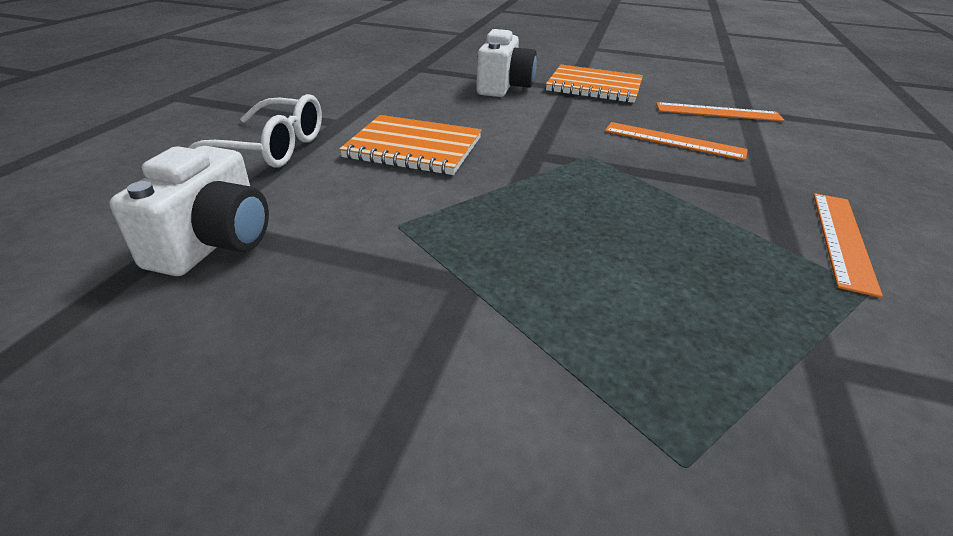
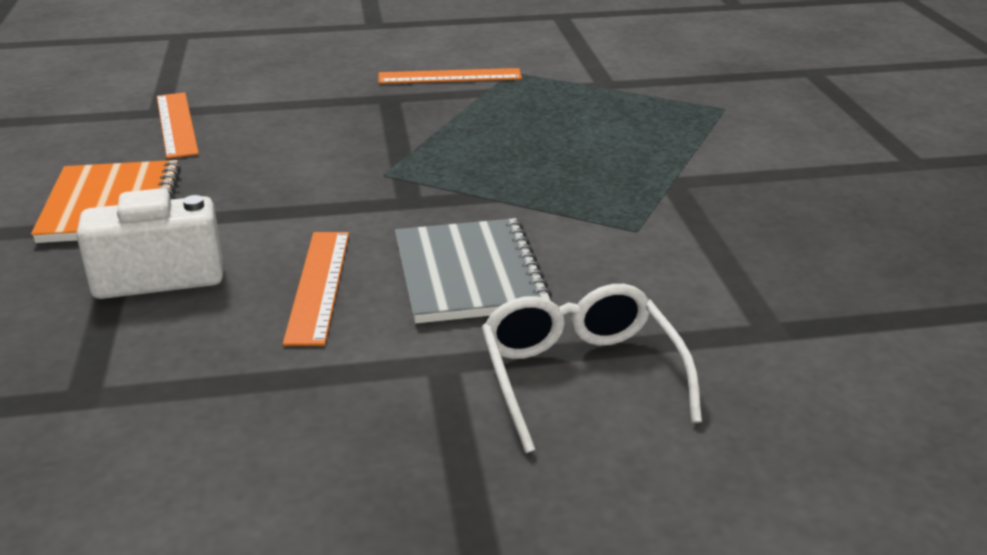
camera: 115 degrees left, 5 degrees down
white camera [109,146,269,276] -> none
orange notebook [339,115,482,175] -> grey notebook [395,218,552,323]
orange ruler [605,122,748,160] -> orange ruler moved to [283,232,349,346]

